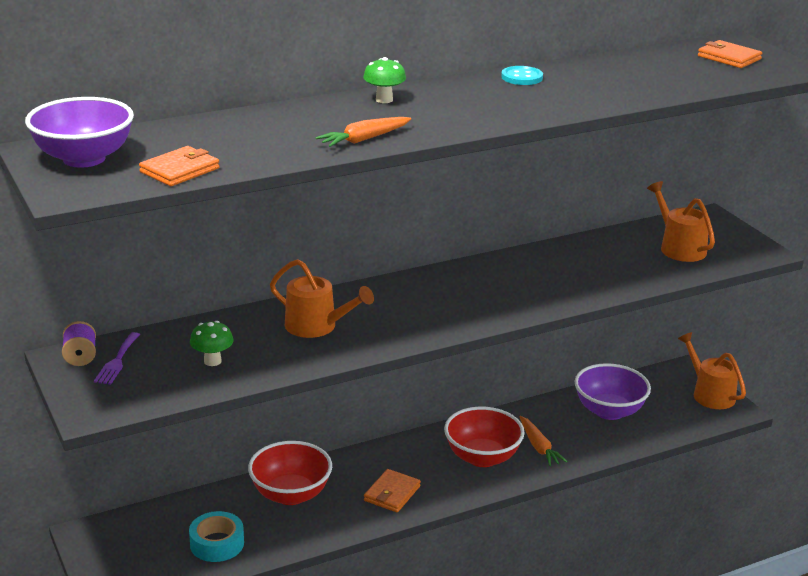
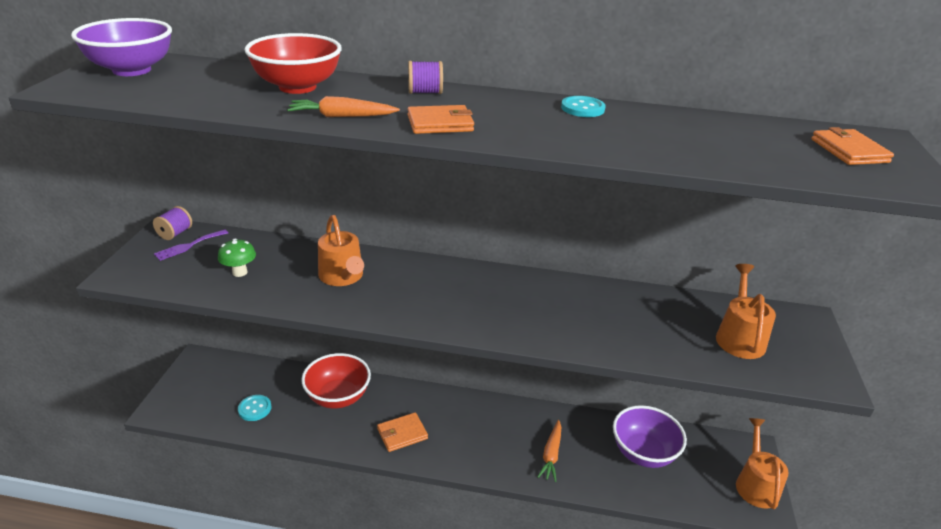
camera: 35 degrees right, 5 degrees up
orange wallet [139,146,220,186] -> orange wallet moved to [408,105,474,134]
turquoise tape [189,511,244,562] -> turquoise button [238,395,271,421]
green mushroom [363,57,406,103] -> purple spool [408,61,443,94]
red bowl [444,407,525,467] -> red bowl moved to [245,33,342,94]

